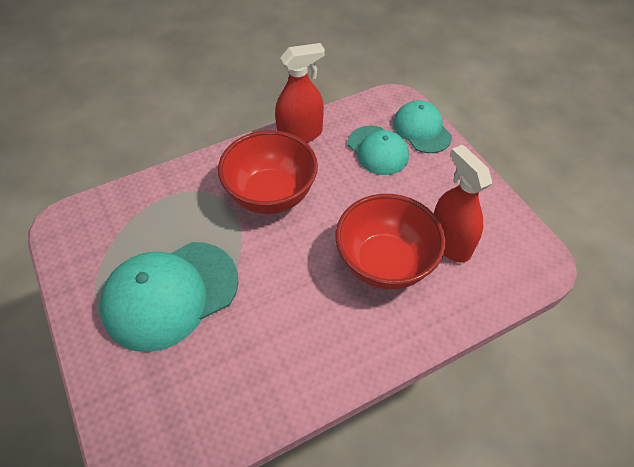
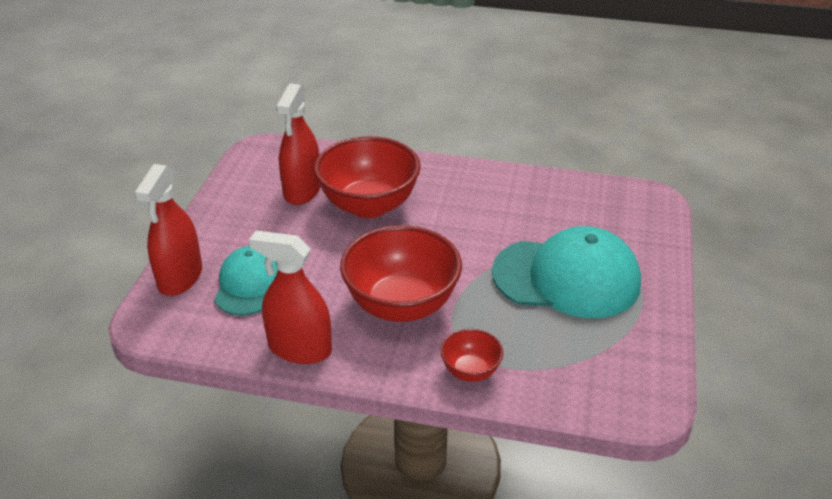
camera: 140 degrees left, 15 degrees down
turquoise cap [393,100,452,153] -> red spray bottle [135,164,202,296]
none -> red bowl [440,329,503,382]

